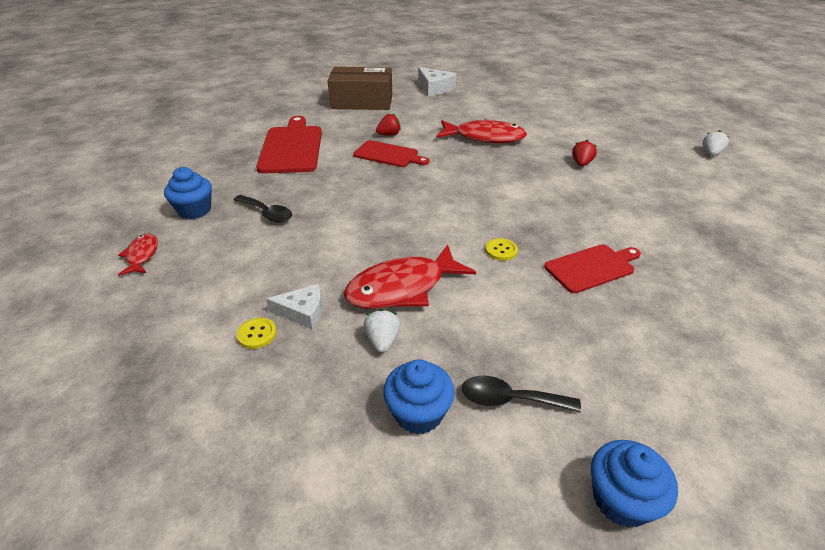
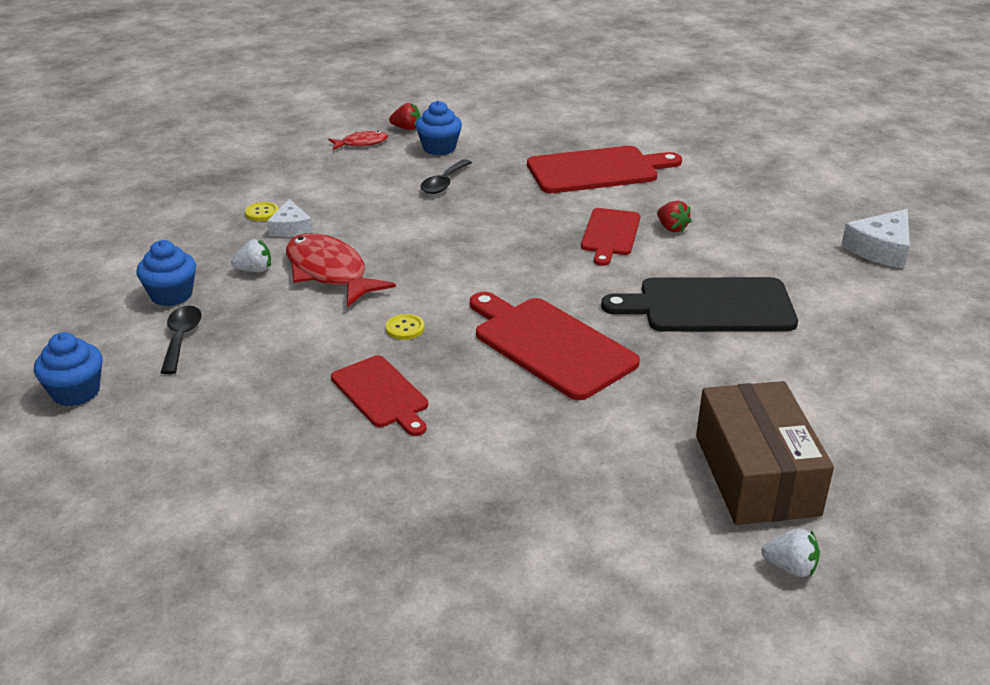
camera: 80 degrees right, 5 degrees down
brown box [328,67,392,110] -> brown box moved to [696,381,834,525]
red fish [436,119,527,143] -> black cutting board [601,277,798,332]
red strawberry [572,140,597,166] -> red strawberry moved to [389,103,420,130]
none -> red cutting board [470,292,640,400]

